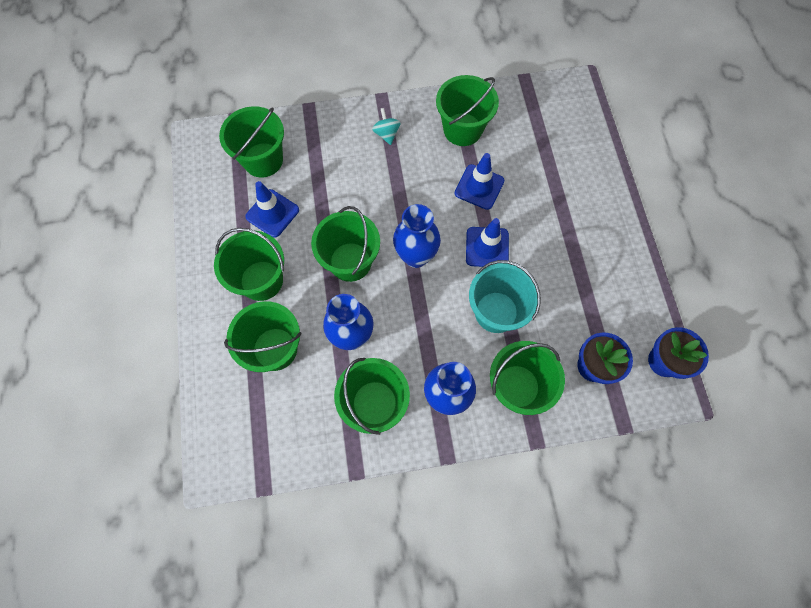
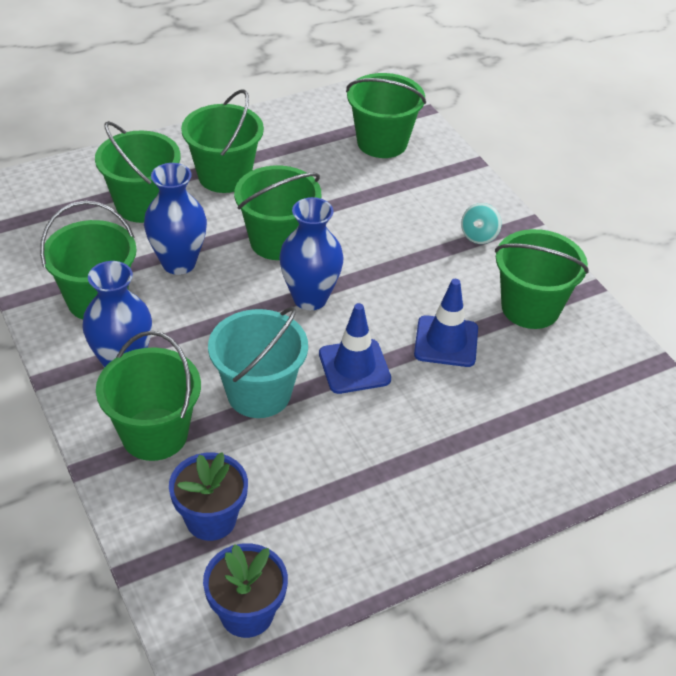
camera: 70 degrees right, 25 degrees down
blue traffic cone [245,181,299,238] -> none
turquoise spinning top [372,108,401,145] -> turquoise spinning top turned 150 degrees clockwise [461,203,502,244]

